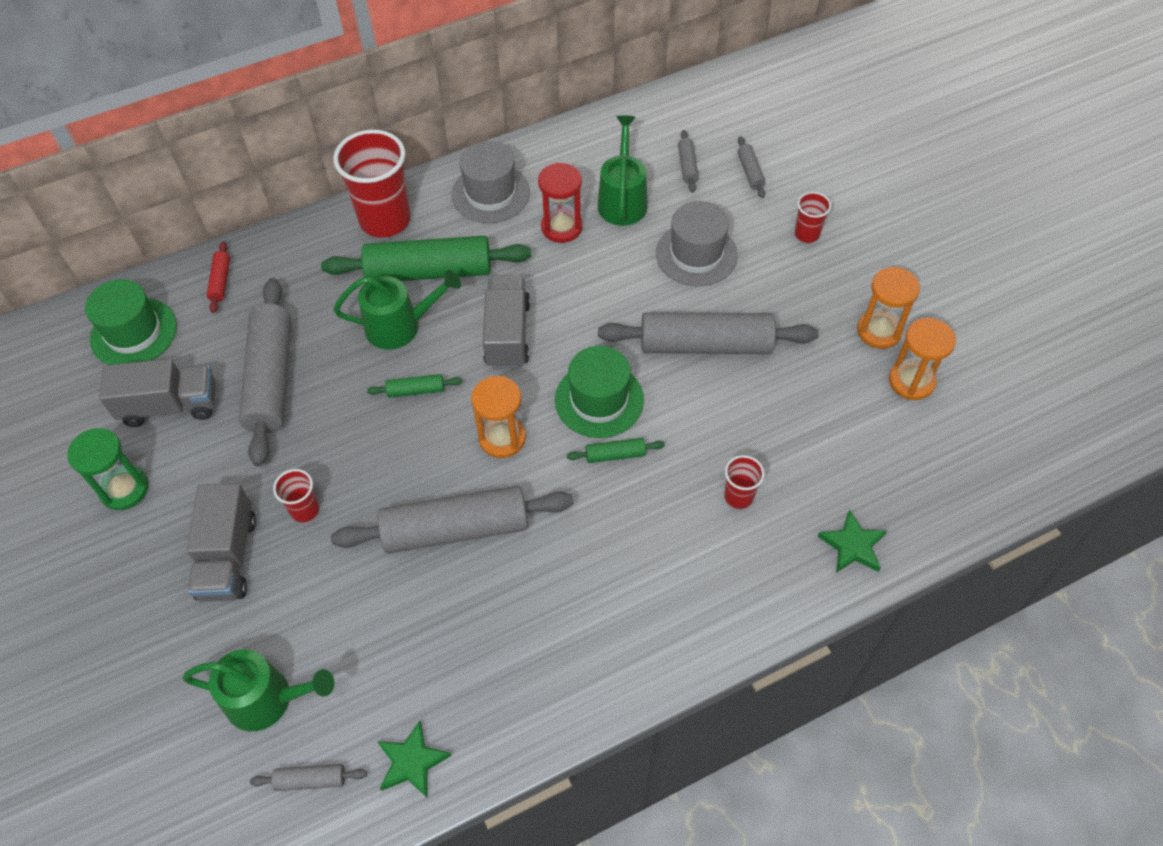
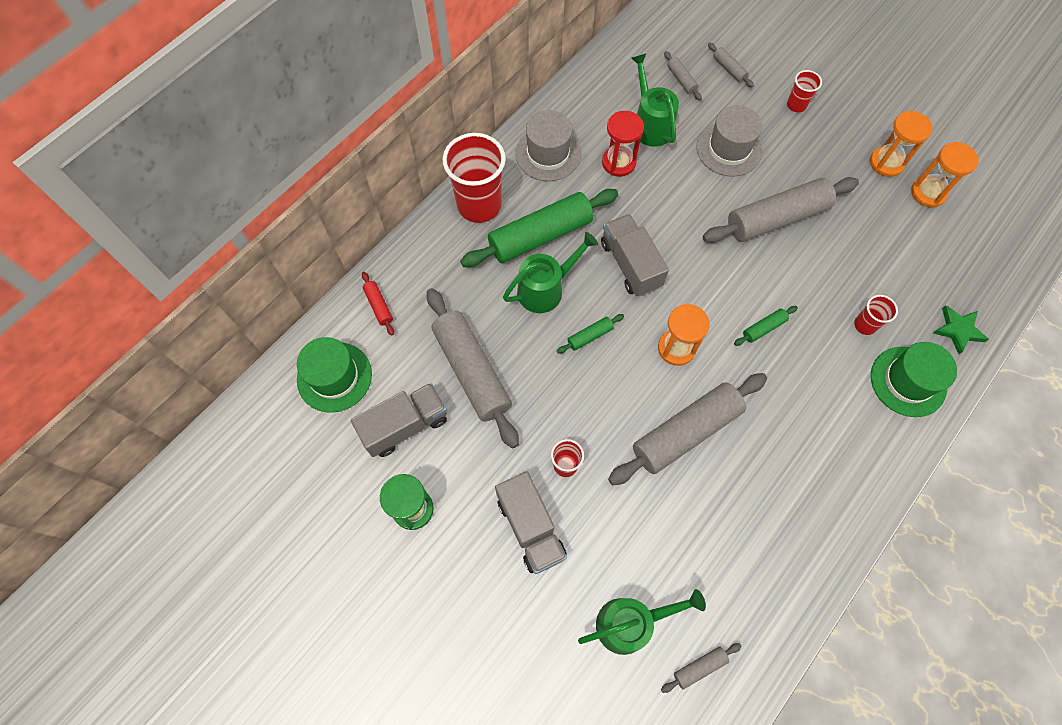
camera: 25 degrees left, 10 degrees up
green star [377,721,452,798] -> none
green hat [555,346,644,438] -> green hat moved to [871,342,957,417]

